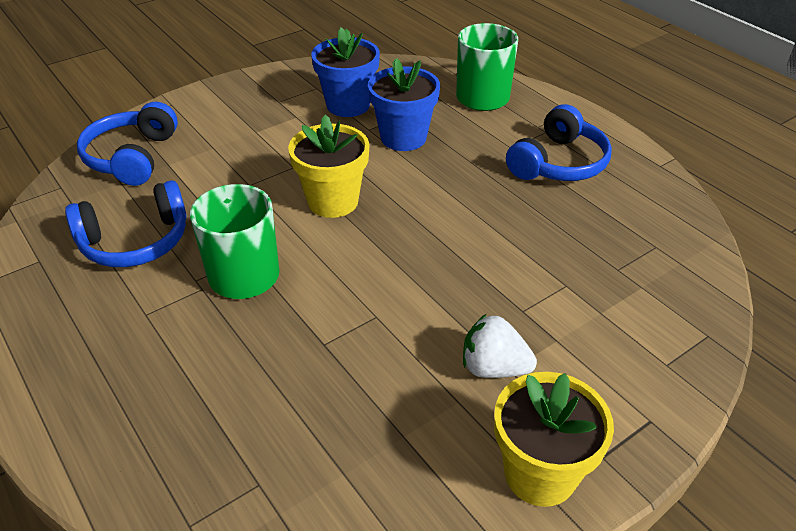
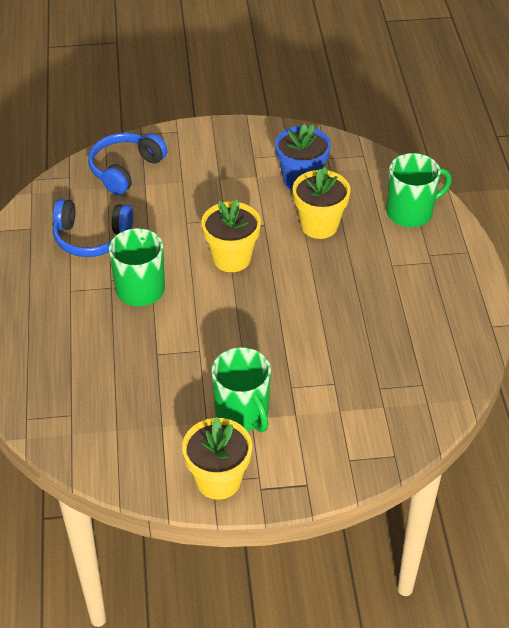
camera: 30 degrees right, 5 degrees up
blue flower pot [368,58,440,151] -> yellow flower pot [293,167,351,239]
white strawberry [463,314,537,378] -> green mug [211,347,271,432]
blue headphones [506,104,612,181] -> none

